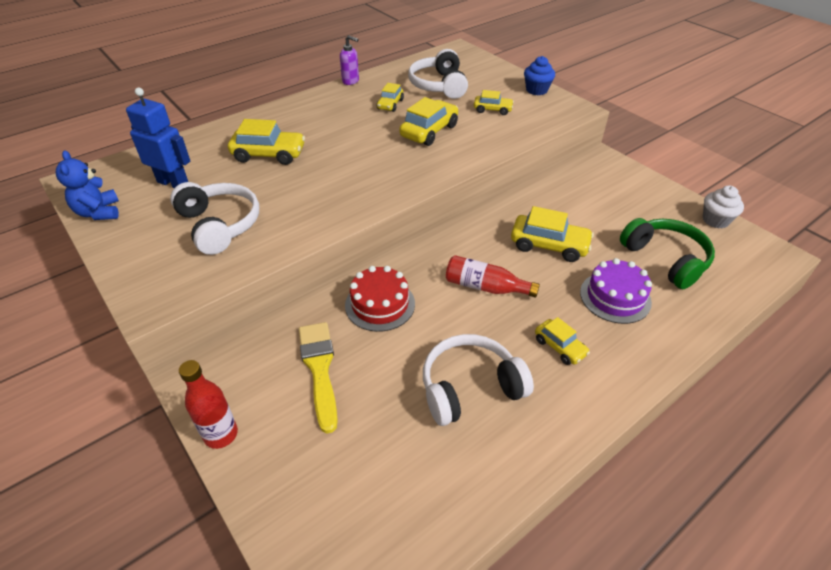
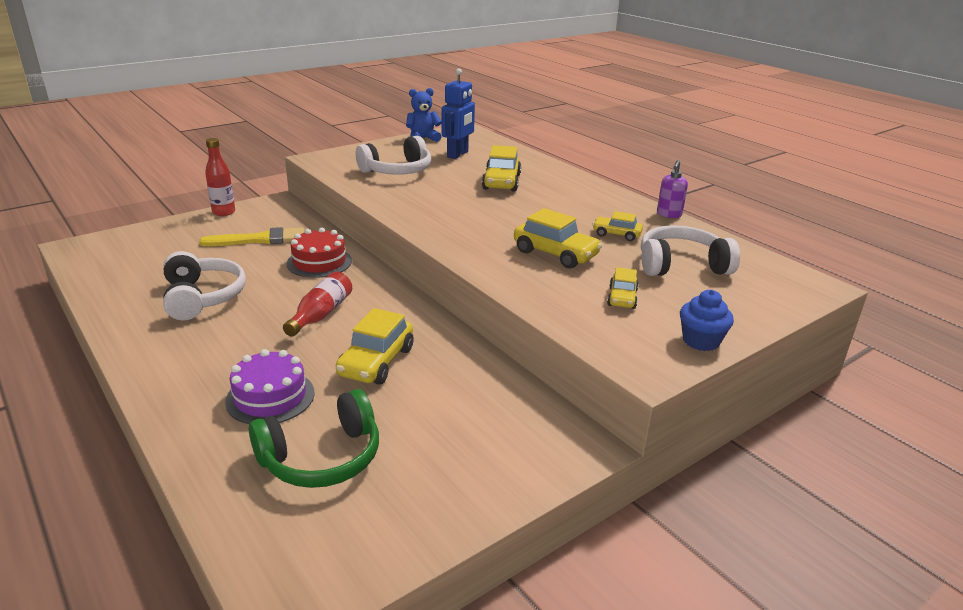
camera: 90 degrees right, 15 degrees down
yellow car [535,317,590,365] -> none
white cupcake [703,186,744,228] -> none

